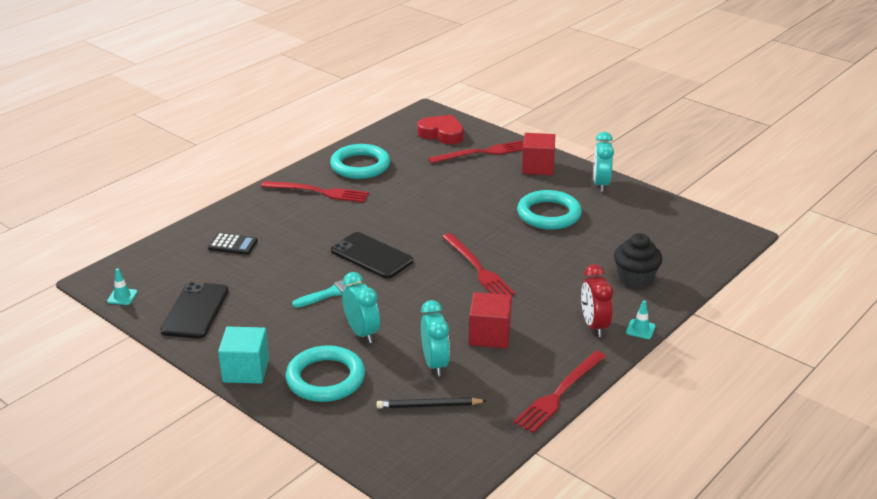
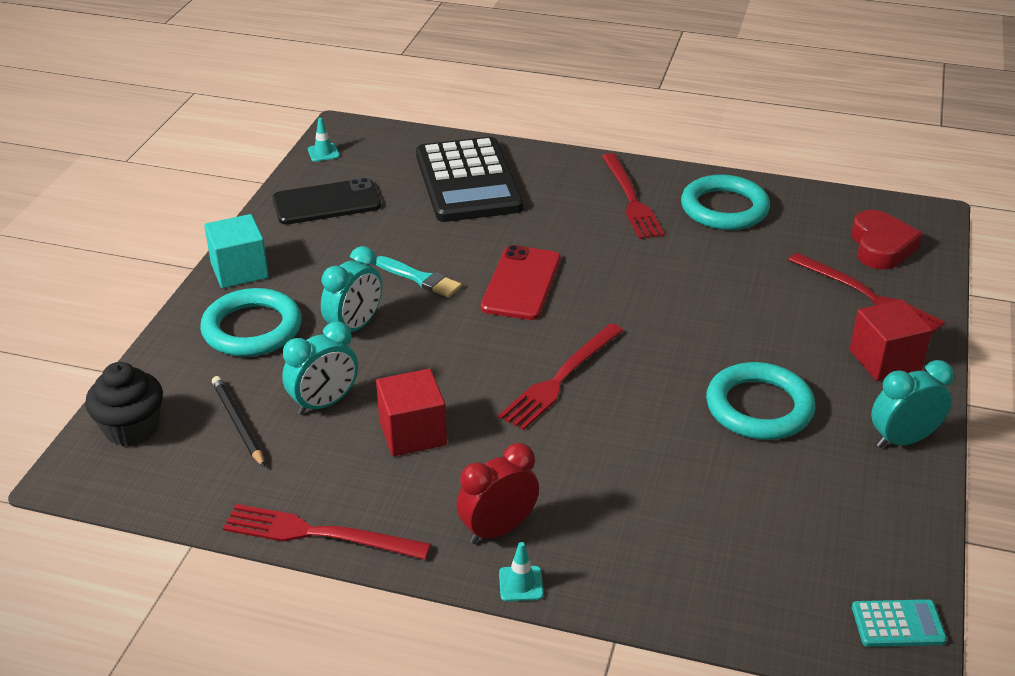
camera: 65 degrees right, 5 degrees up
black calculator [208,233,258,255] -> black calculator [416,137,523,222], size x2.41
black phone [331,232,413,279] -> red phone [481,245,561,320]
black cupcake [614,233,662,289] -> black cupcake moved to [85,362,163,447]
none -> turquoise calculator [852,599,947,647]

